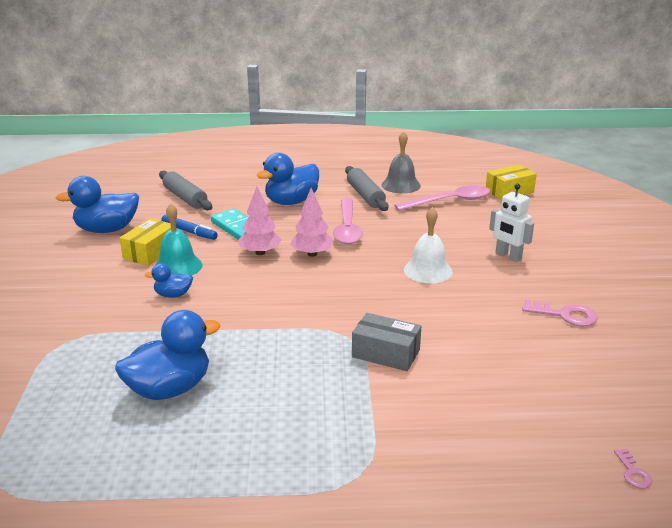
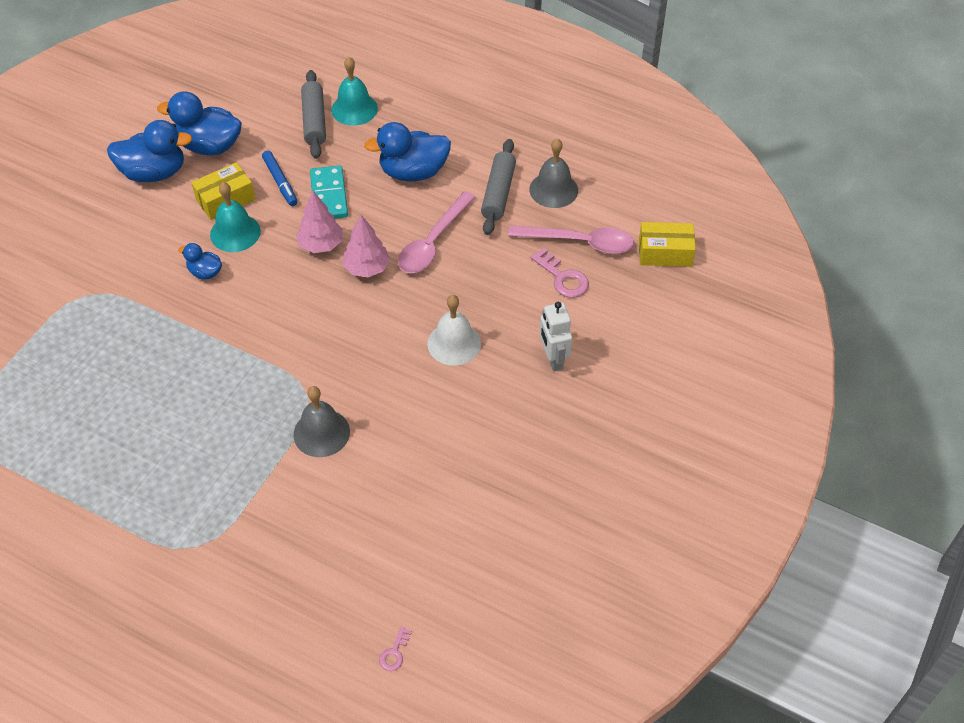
camera: 30 degrees right, 25 degrees up
blue duck [115,310,220,400] -> blue duck moved to [107,120,193,182]
grey box [352,313,421,371] -> grey bell [293,386,350,457]
pink key [522,299,598,326] -> pink key moved to [530,248,589,298]
none -> turquoise bell [331,57,378,125]

